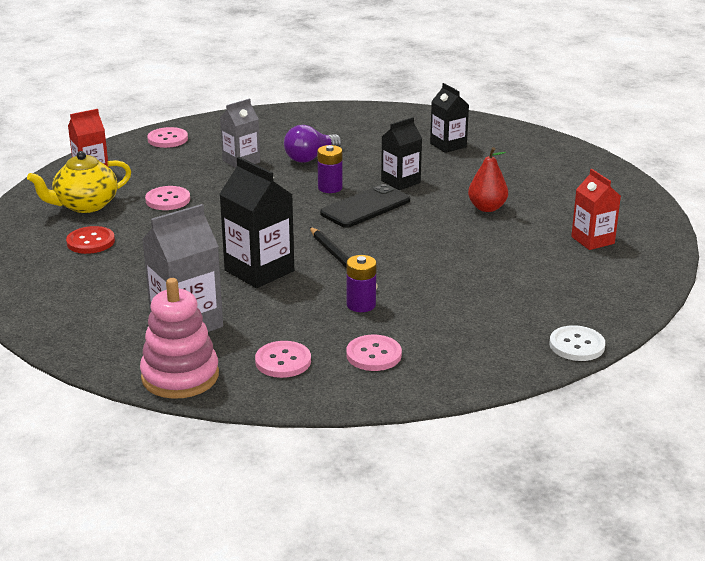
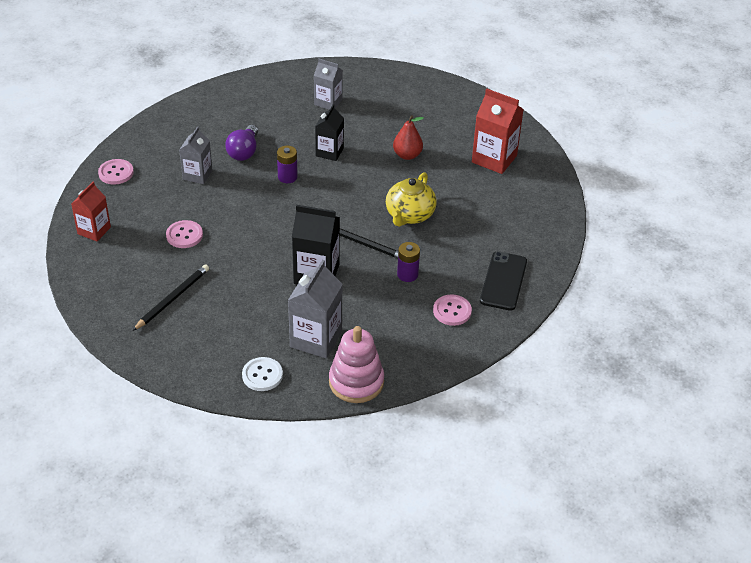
camera: 35 degrees left, 15 degrees up
yellow teapot [27,151,131,213] -> yellow teapot moved to [386,172,437,227]
red button [66,226,115,254] -> black pencil [133,264,209,331]
pink button [255,341,311,378] -> none
black phone [320,184,410,228] -> black phone moved to [480,251,527,311]
black carton [430,83,469,153] -> grey carton [314,59,343,110]
white button [549,325,605,361] -> white button moved to [242,357,283,391]
red carton [571,169,621,250] -> red carton [472,89,524,174], size x1.54

